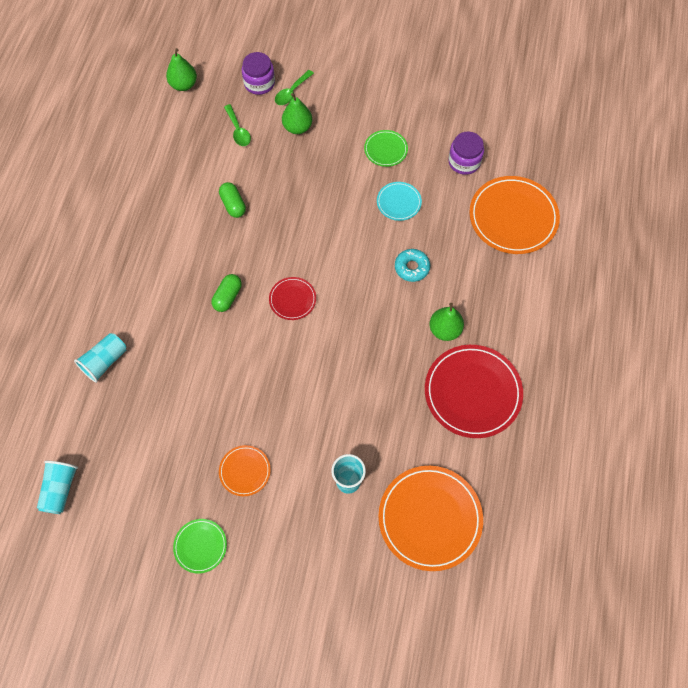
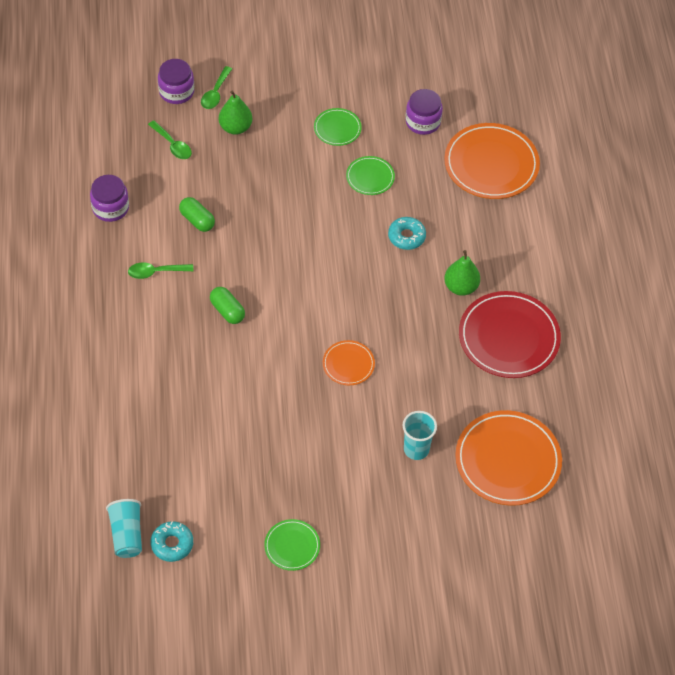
camera: 20 degrees left, 10 degrees down
turquoise cup [74,333,127,383] -> none
green pear [166,48,197,91] -> none
green capsule [211,274,242,312] -> green capsule turned 45 degrees counterclockwise [210,287,245,324]
orange plate [219,445,271,496] -> orange plate moved to [323,340,375,385]
red plate [269,277,316,320] -> none
turquoise plate [377,182,422,221] -> green plate [346,156,395,195]
none -> purple jar [90,175,129,222]
none -> green spoon [128,263,194,279]
none -> turquoise donut [151,521,193,562]

